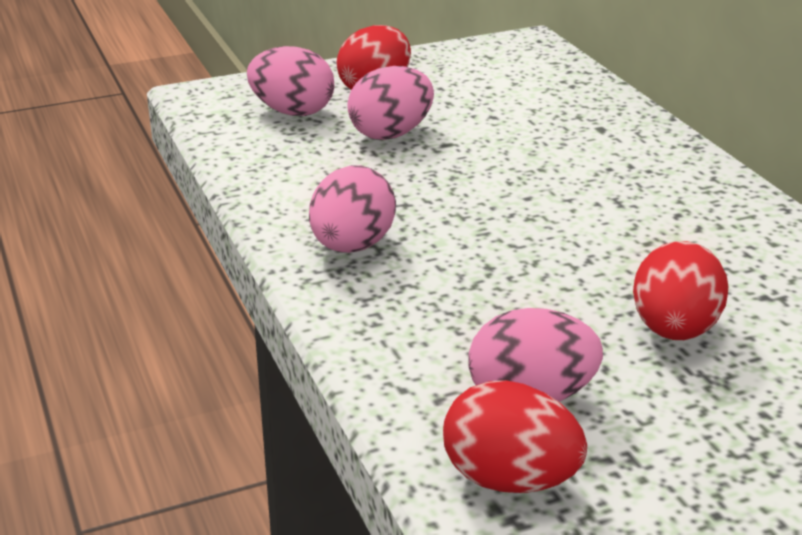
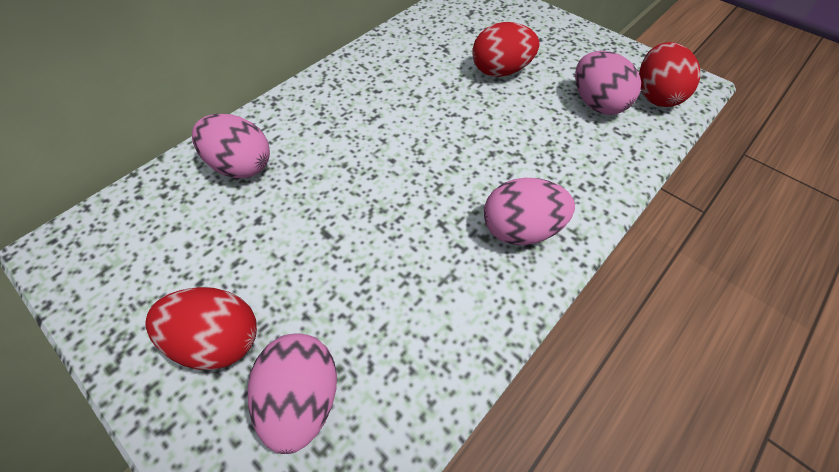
camera: 115 degrees left, 25 degrees up
pink egg [347,66,434,140] -> pink egg moved to [192,114,270,179]

